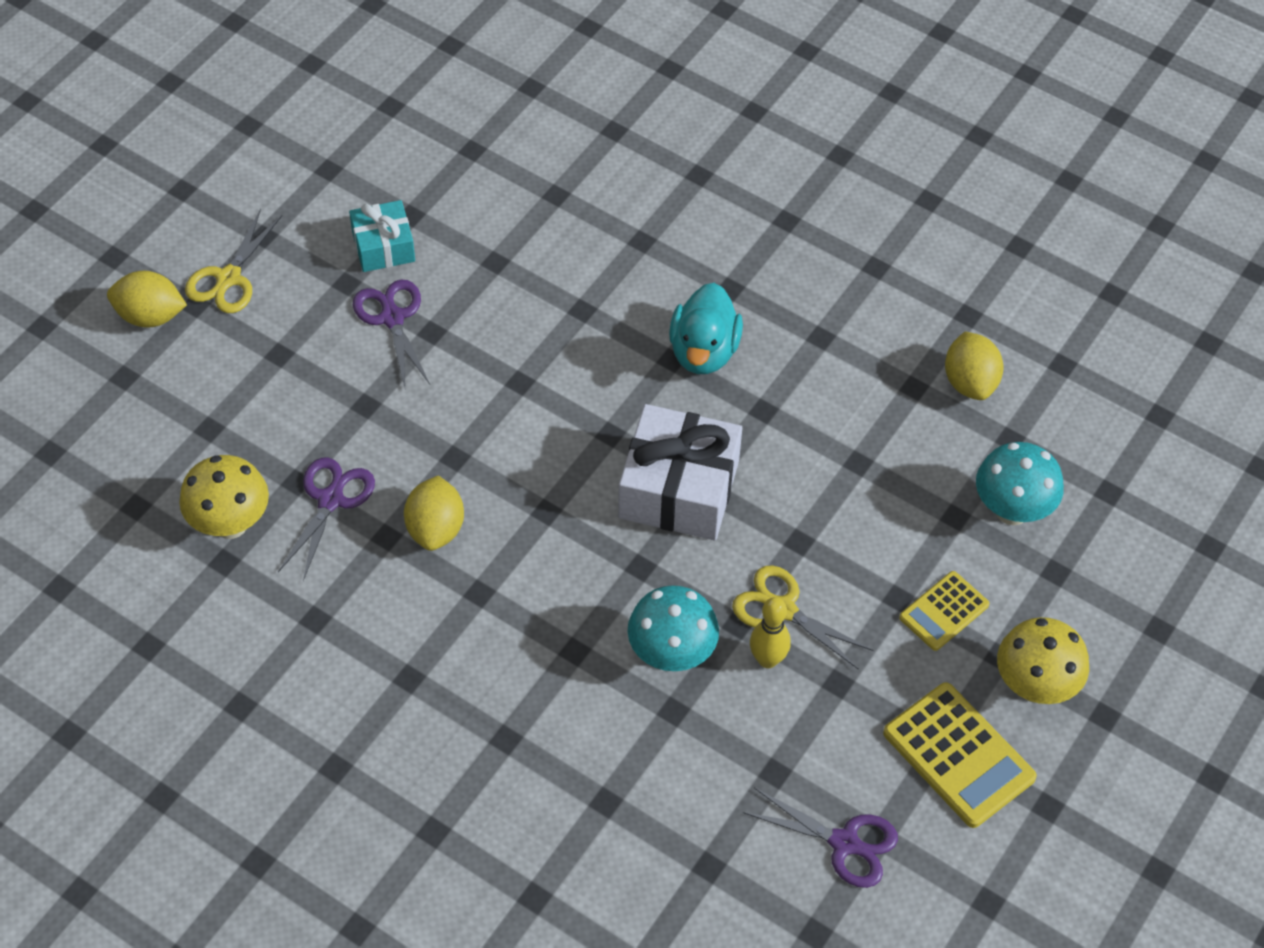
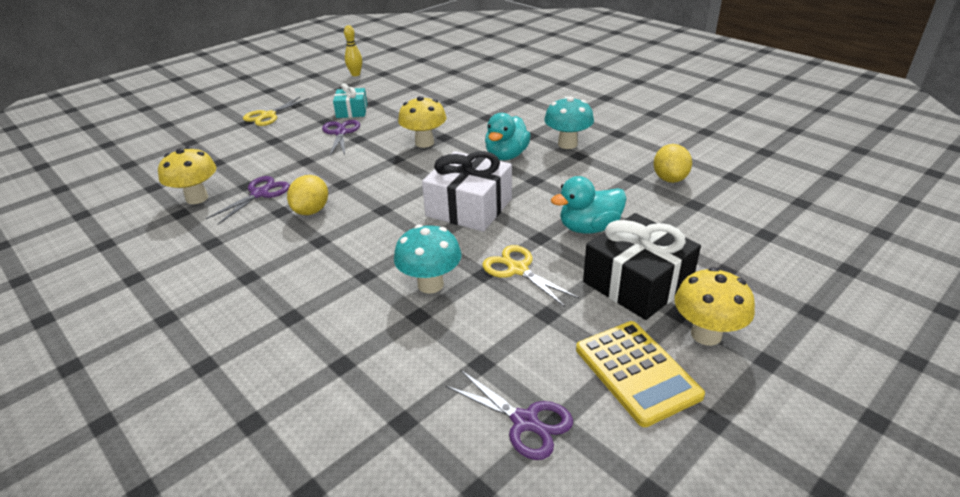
camera: 15 degrees right, 20 degrees down
yellow lemon [107,271,187,328] -> none
yellow bowling pin [750,597,791,668] -> yellow bowling pin moved to [344,25,362,76]
yellow calculator [899,571,989,651] -> black gift [583,213,701,320]
turquoise mushroom [976,442,1064,525] -> turquoise mushroom moved to [544,97,594,149]
none -> yellow mushroom [398,96,446,148]
none -> turquoise duck [551,176,627,234]

